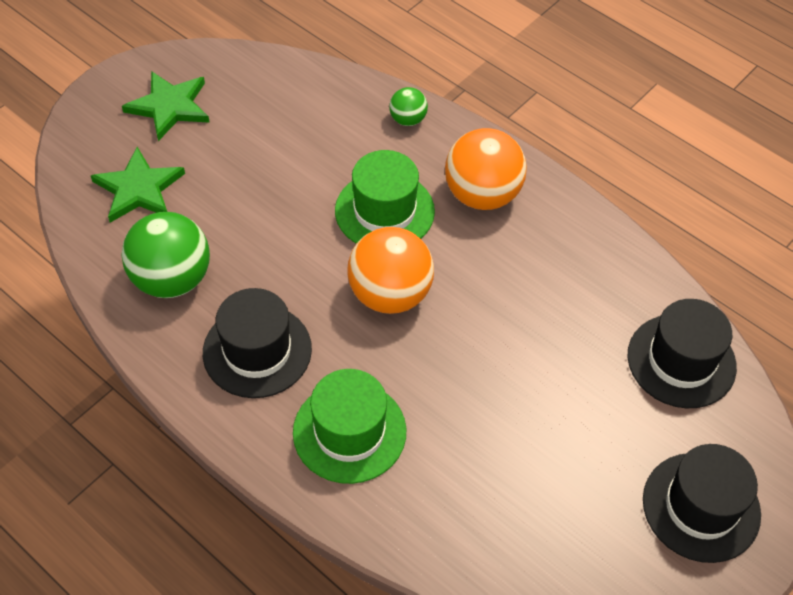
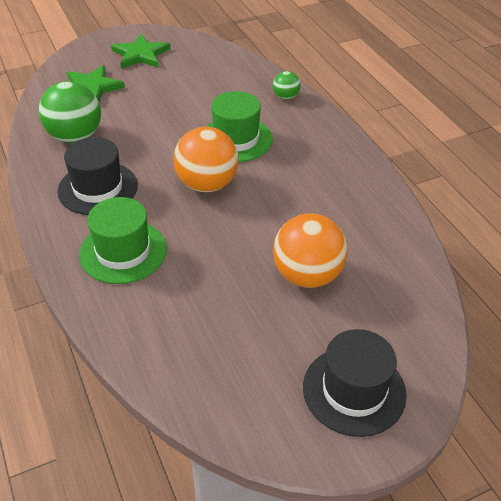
camera: 25 degrees right, 10 degrees down
orange ball [445,128,527,210] -> orange ball moved to [273,213,348,288]
black hat [627,299,737,408] -> none

